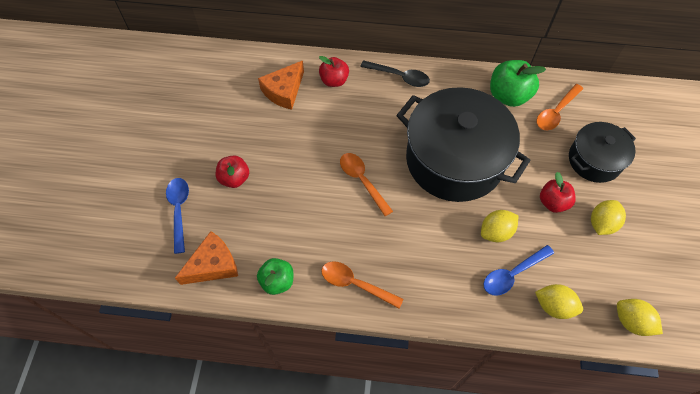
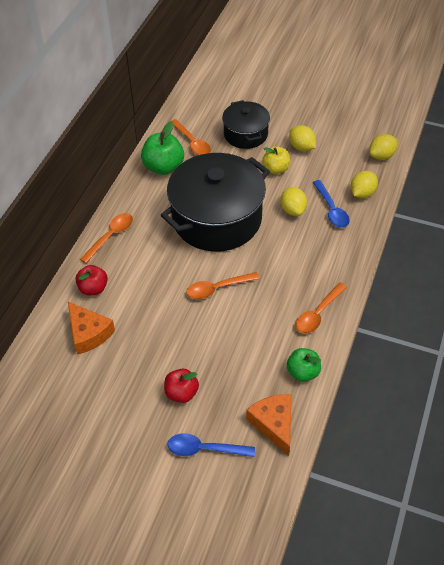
camera: 75 degrees left, 10 degrees down
black spoon [360,60,430,87] -> orange spoon [80,213,133,264]
red apple [540,172,576,213] -> yellow apple [262,147,290,174]

